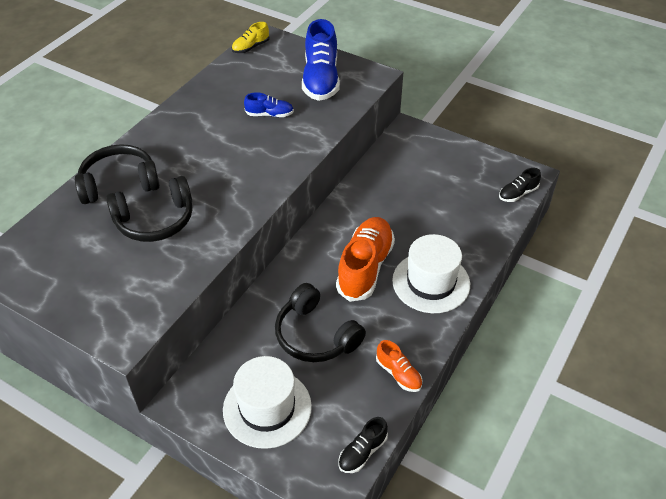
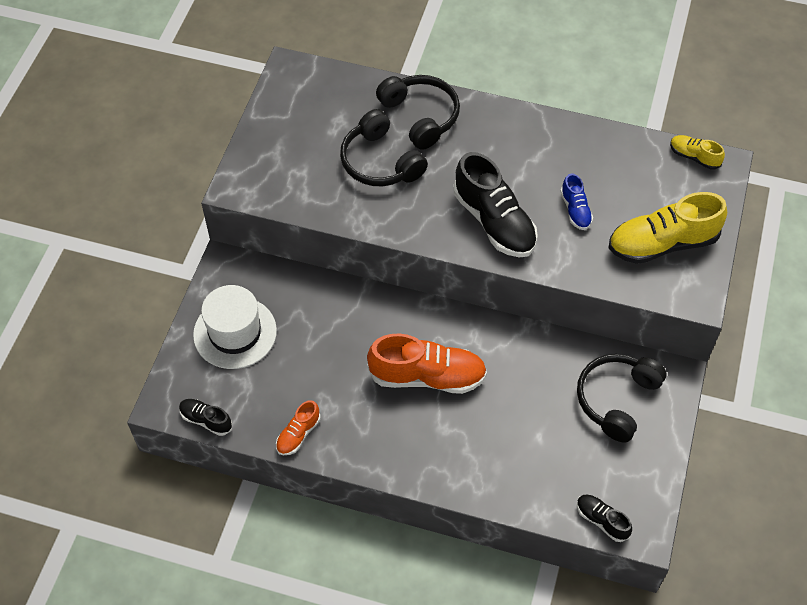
camera: 75 degrees right, 10 degrees up
black headphones [275,283,366,362] -> black headphones moved to [577,354,667,443]
blue shoe [302,19,340,101] -> yellow shoe [609,192,727,264]
white hat [392,234,470,313] -> none
none -> black shoe [454,152,538,257]

